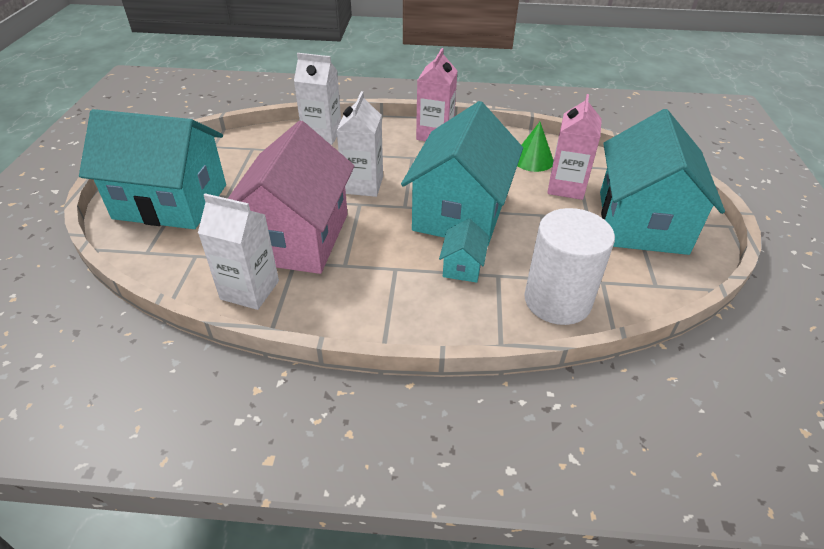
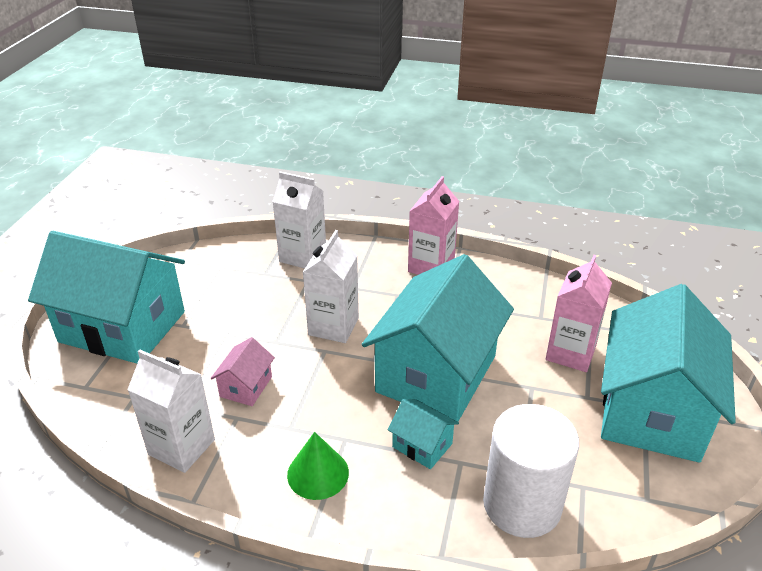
camera: 10 degrees right, 5 degrees down
pink house [228,121,355,274] -> pink house [210,337,275,406], size x0.41
turquoise house [439,218,489,283] -> turquoise house turned 75 degrees counterclockwise [388,399,459,469]
green cone [517,122,553,172] -> green cone moved to [287,432,349,500]

